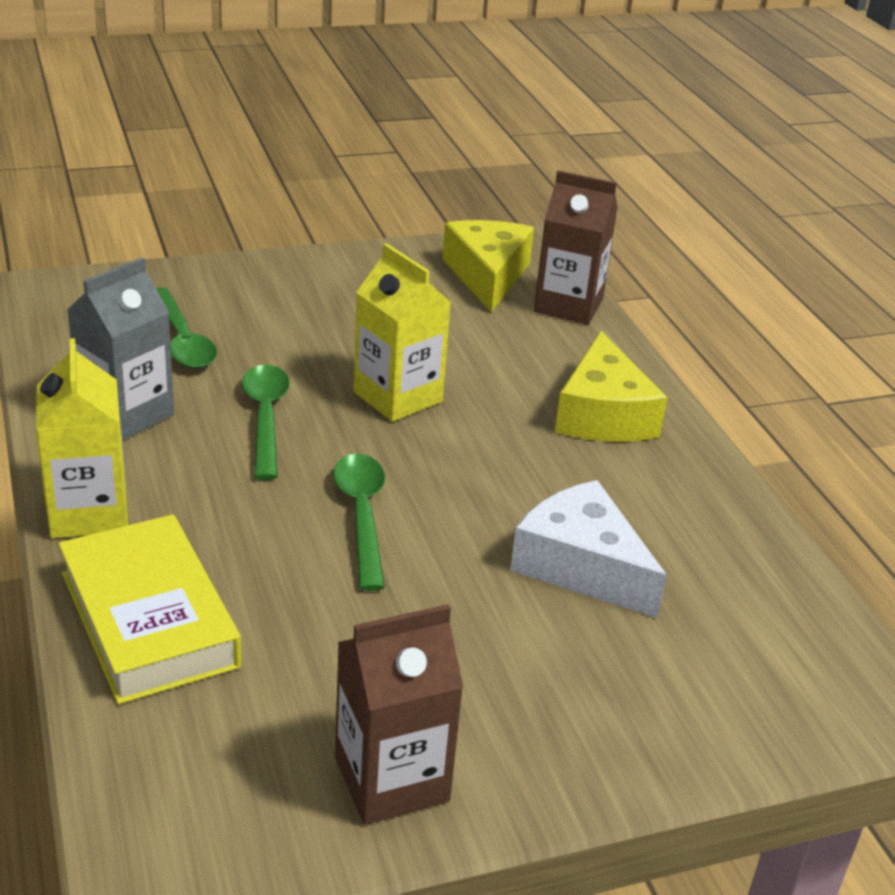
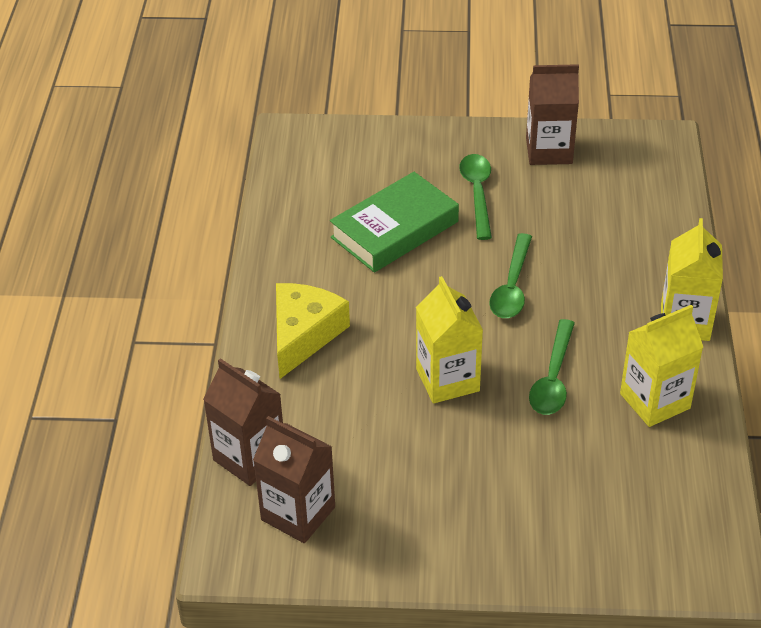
camera: 155 degrees left, 10 degrees up
yellow book [58,514,241,704] -> none
grey carton [67,257,174,441] -> yellow carton [620,305,703,427]
green spoon [156,287,217,369] -> green spoon moved to [459,154,492,240]
yellow cheese [442,220,534,312] -> brown carton [253,416,335,543]
white cheese [510,480,667,618] -> green book [330,172,459,273]

